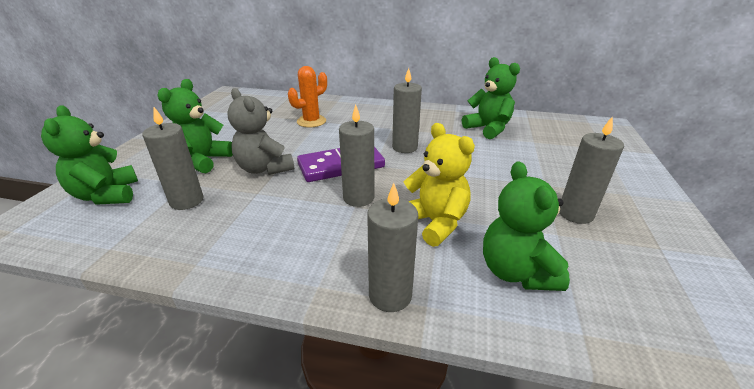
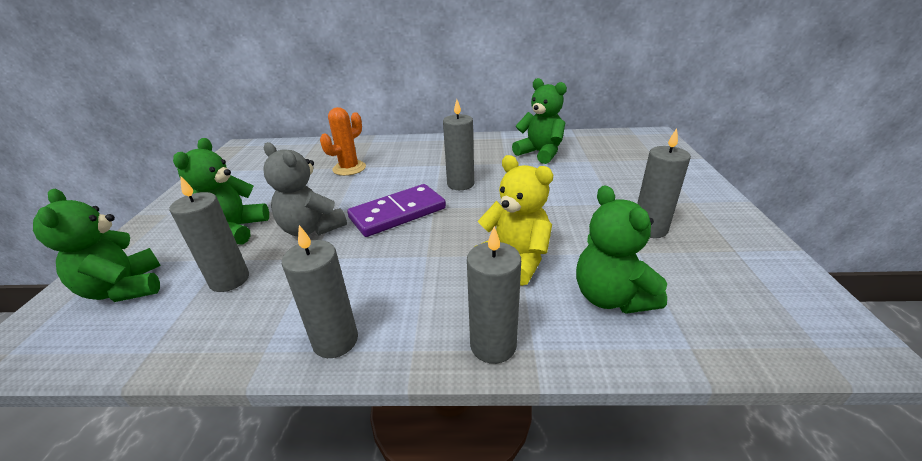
camera: 10 degrees left, 0 degrees up
grey candle [339,104,375,207] -> grey candle moved to [282,225,358,358]

